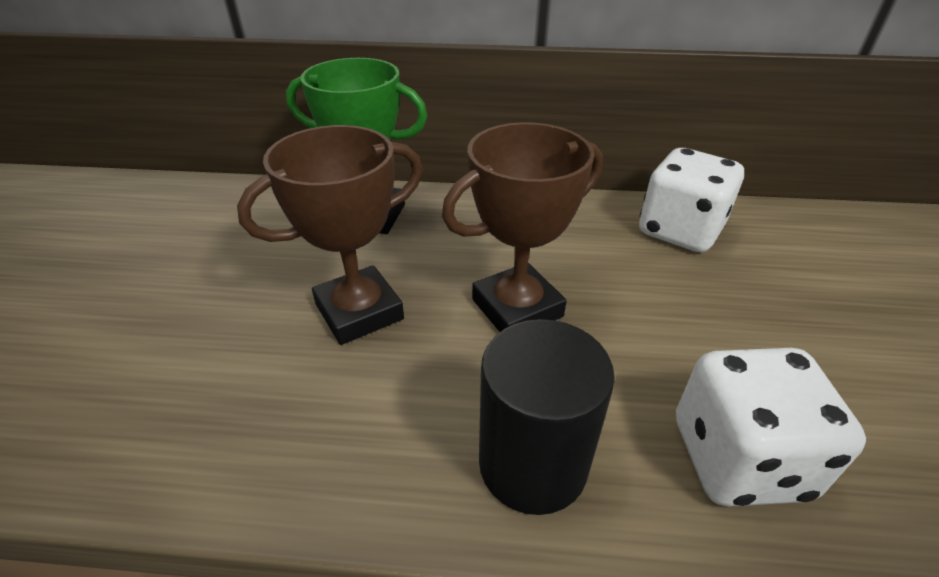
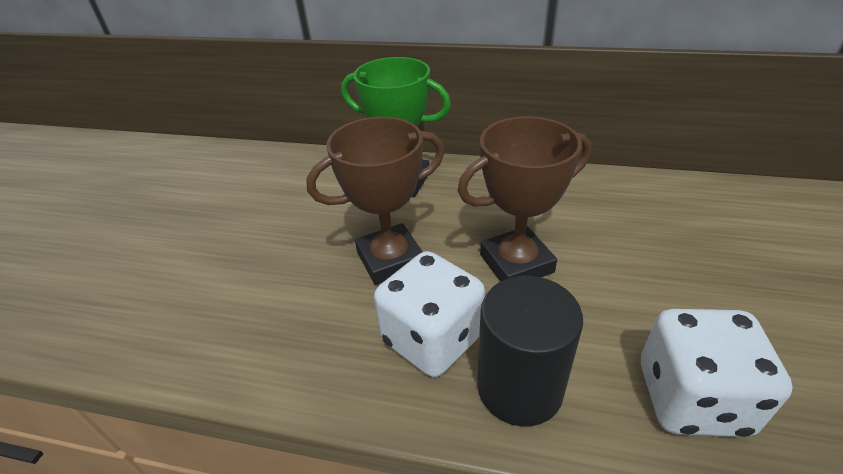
camera: 10 degrees right, 0 degrees up
white dice [639,148,744,252] -> white dice moved to [374,251,485,377]

